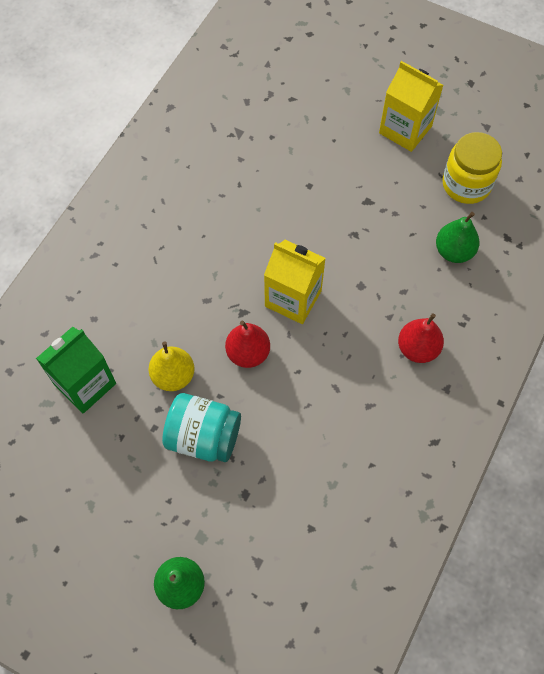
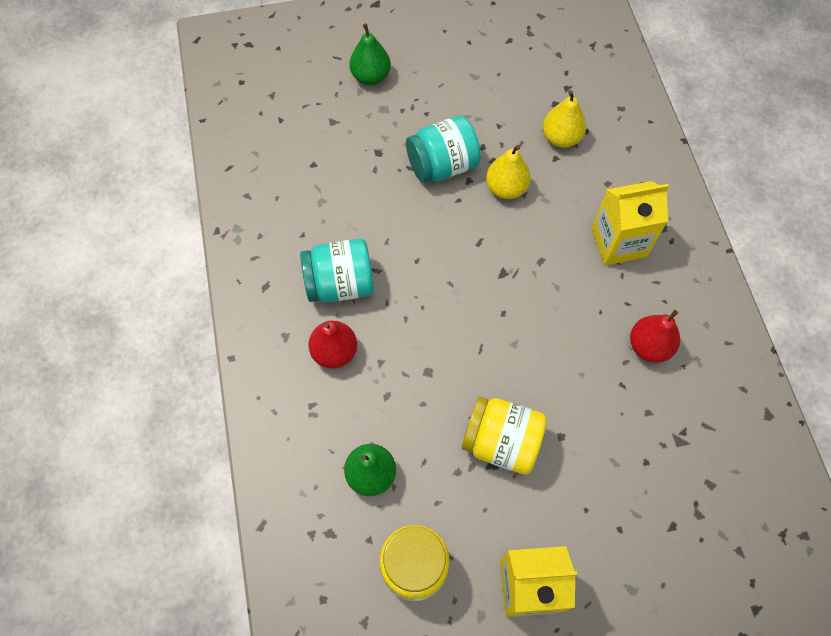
camera: 140 degrees right, 0 degrees up
green carton [36,327,116,414] -> yellow pear [543,90,586,148]
red pear [225,321,270,368] -> red pear moved to [630,310,680,363]
yellow carton [264,240,326,324] -> yellow carton moved to [592,181,669,266]
none -> turquoise jar [300,238,374,303]
none -> yellow jar [462,396,547,475]

